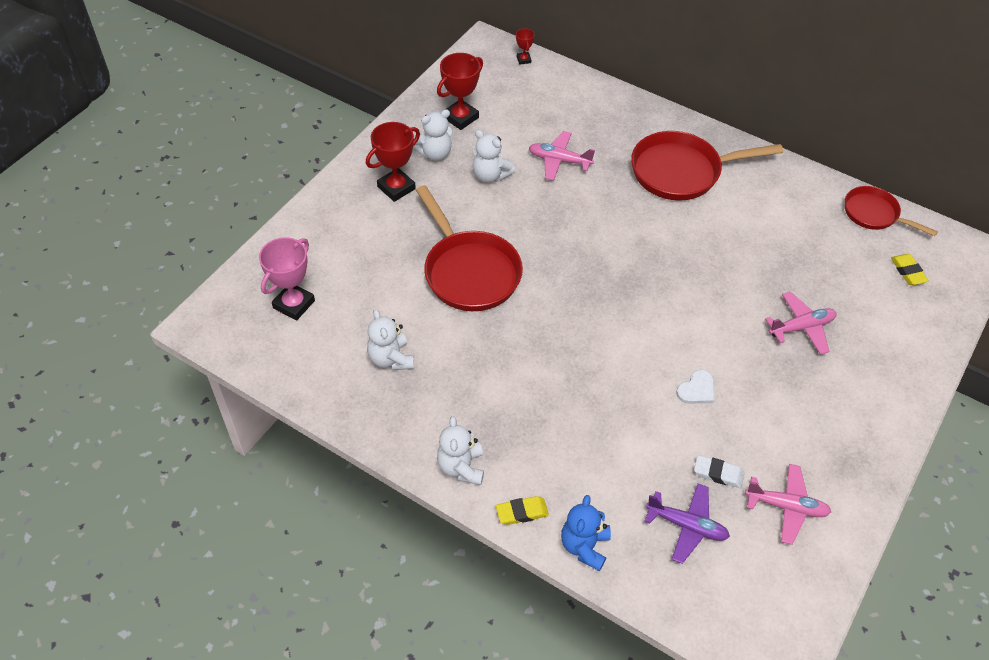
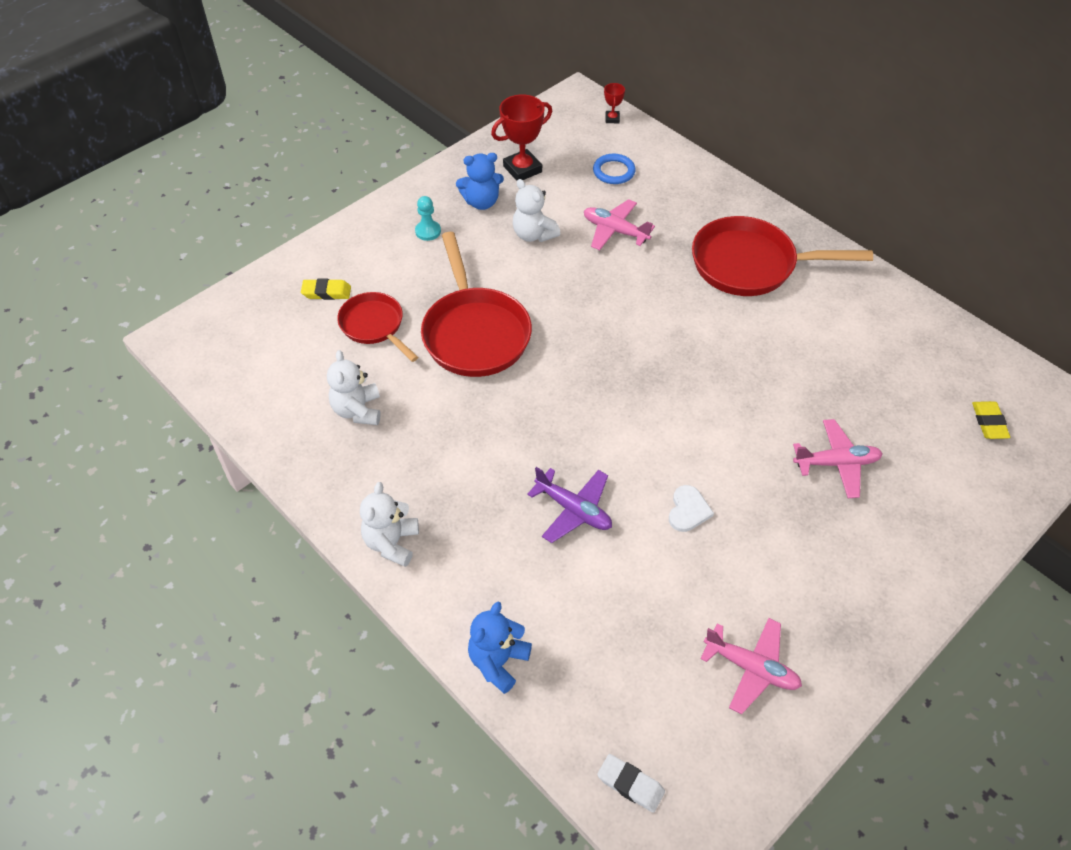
camera: 15 degrees right, 0 degrees up
pink trophy [259,237,315,321] -> none
red trophy [366,122,420,202] -> turquoise pawn [415,196,441,241]
white teddy bear [413,109,452,161] -> blue teddy bear [456,153,504,210]
yellow eraser [496,496,549,525] -> yellow eraser moved to [301,279,351,300]
purple plane [644,483,730,564] -> purple plane moved to [527,467,612,543]
white heart [676,370,715,404] -> white heart turned 45 degrees counterclockwise [669,485,714,532]
white eraser [694,455,744,488] -> white eraser moved to [597,754,665,813]
red pan [845,186,938,236] -> red pan moved to [337,292,418,362]
none -> blue ring [593,154,636,184]

